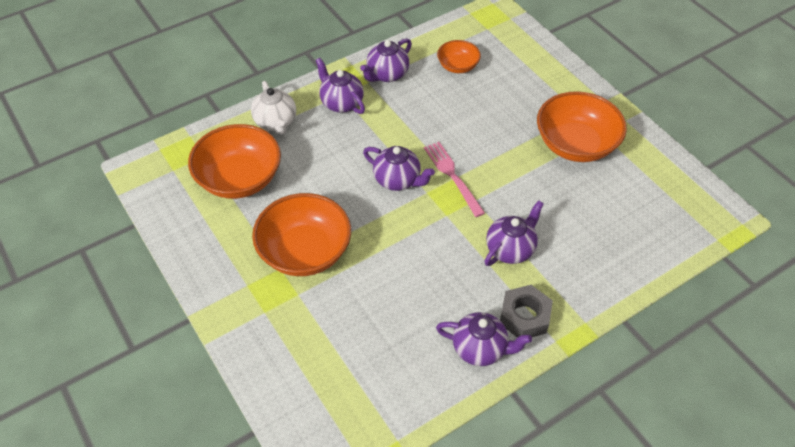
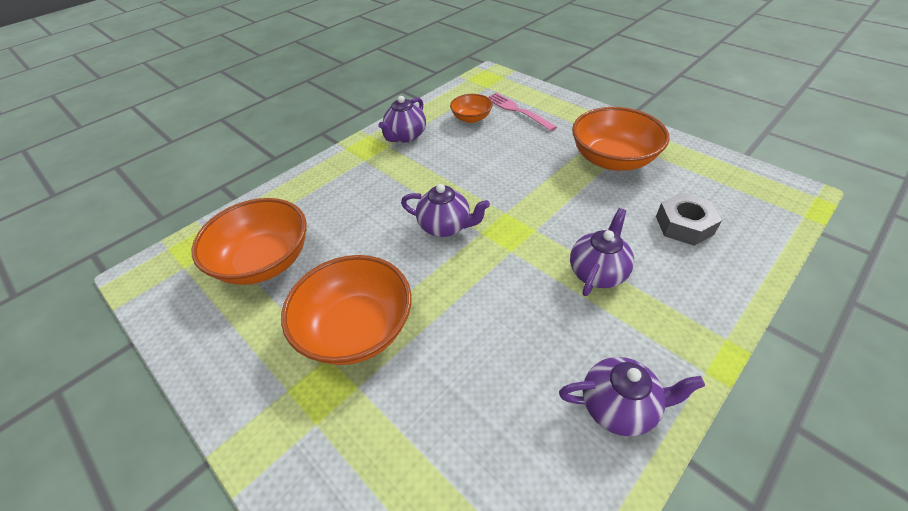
camera: 10 degrees left, 5 degrees down
white teapot [251,81,296,135] -> none
purple teapot [316,58,365,114] -> none
pink fork [424,142,485,217] -> pink fork moved to [489,93,557,131]
grey nut [500,285,553,338] -> grey nut moved to [656,193,722,246]

